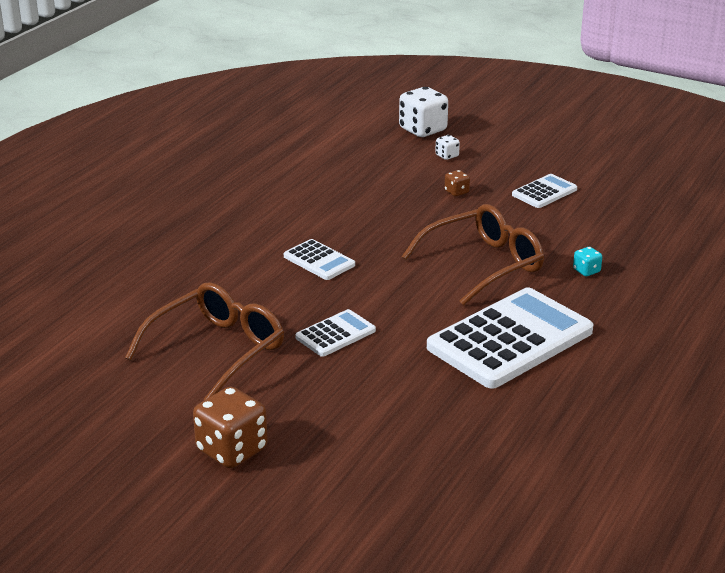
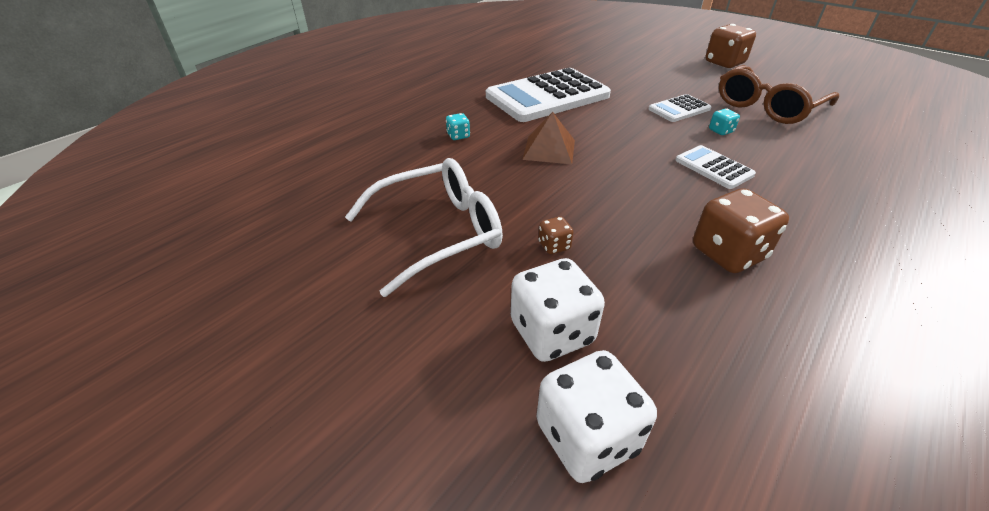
camera: 170 degrees left, 10 degrees up
brown glasses [402,204,544,306] -> brown pyramid [522,112,575,164]
white dice [435,135,460,160] -> white dice [511,258,605,362], size x2.11
white calculator [512,174,577,208] -> white glasses [345,158,503,297]
none -> brown dice [693,188,789,273]
none -> turquoise dice [709,109,740,135]

